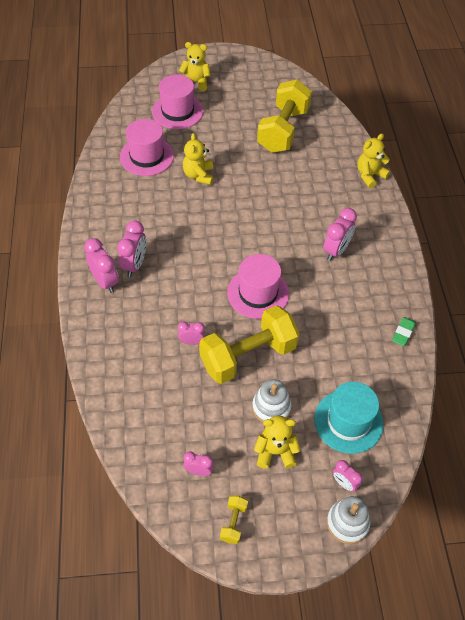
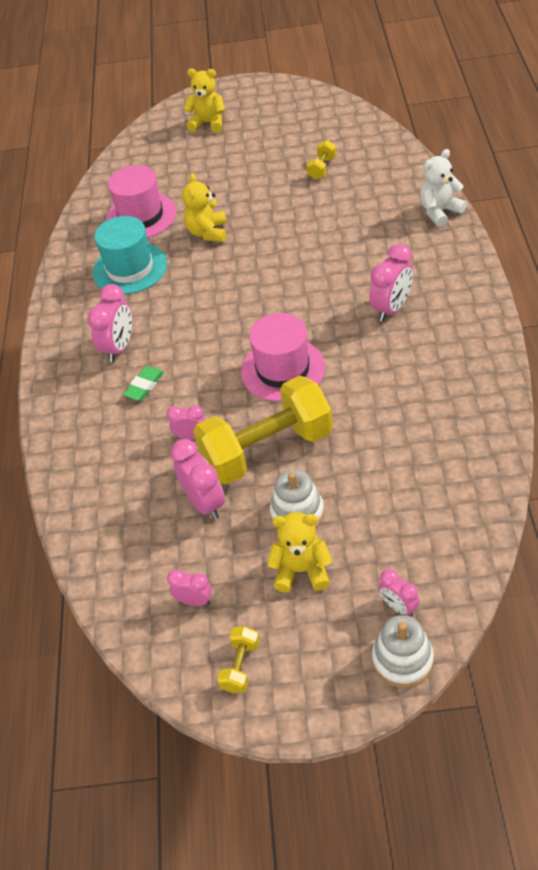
camera: 10 degrees right, 5 degrees down
pink clock [84,238,118,293] -> pink clock moved to [170,439,225,520]
pink hat [152,75,204,129] -> none
yellow dumbbell [257,79,312,153] -> yellow dumbbell [307,140,337,179], size x0.41
turquoise hat [314,382,384,454] -> turquoise hat moved to [93,216,167,294]
yellow teddy bear [357,134,390,188] -> white teddy bear [420,149,467,227]
green eraser [392,317,416,346] -> green eraser moved to [123,366,164,401]

